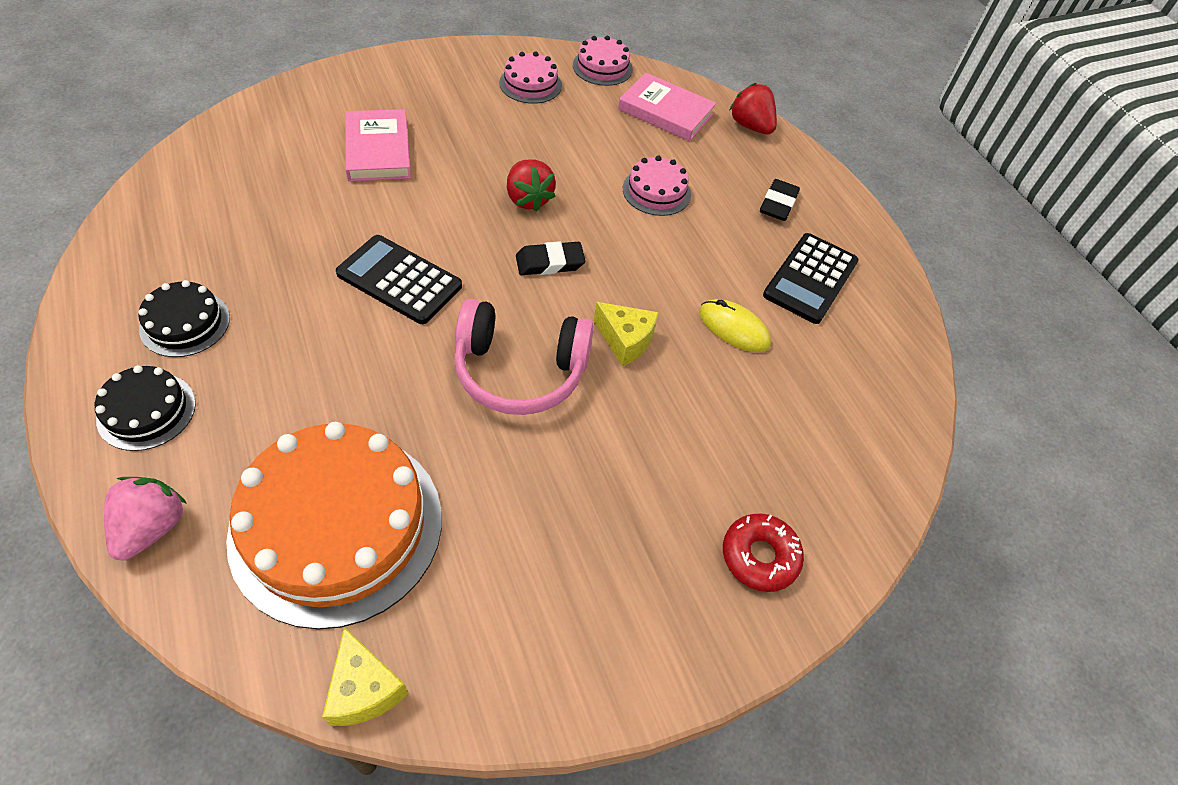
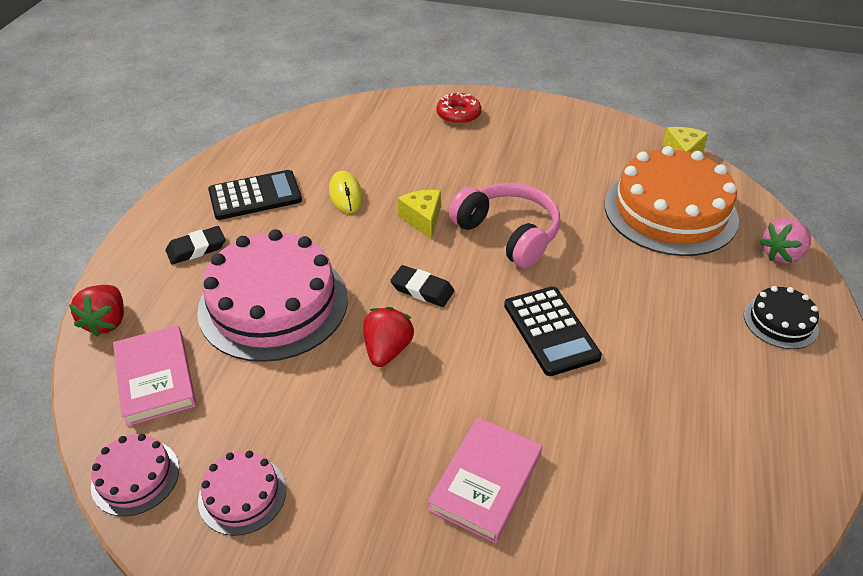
camera: 135 degrees left, 10 degrees down
black cake [138,280,230,357] -> none
pink cake [623,156,691,216] -> pink cake [197,229,348,362], size x2.12

